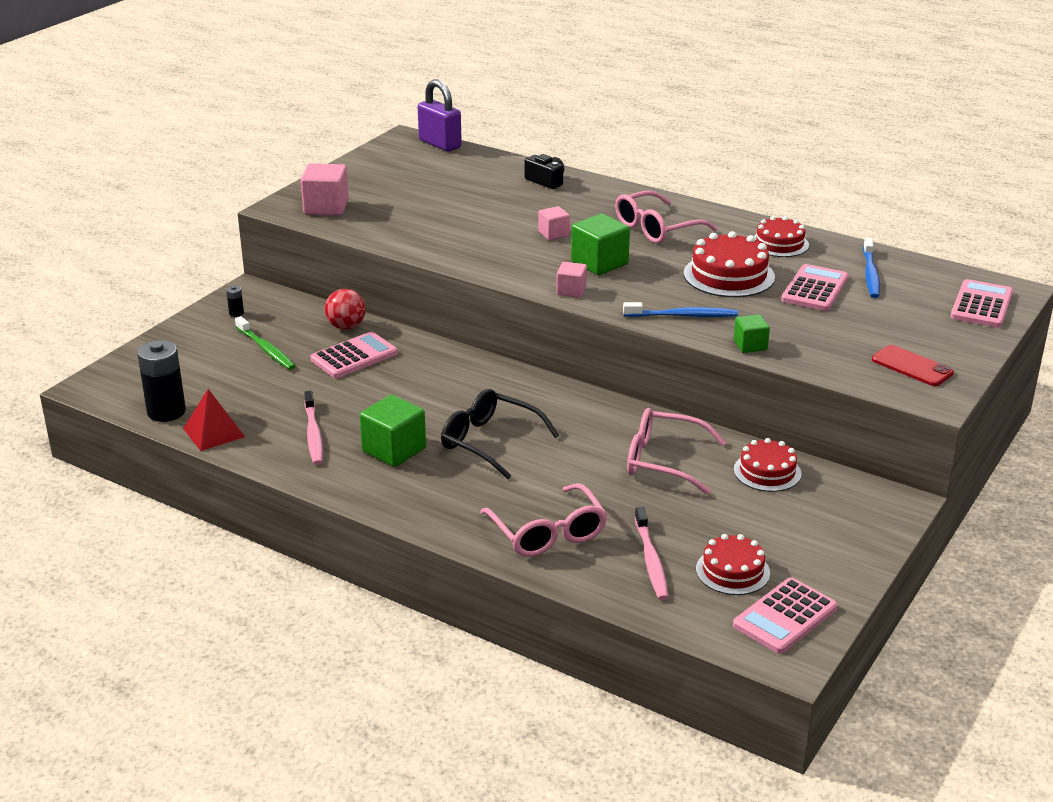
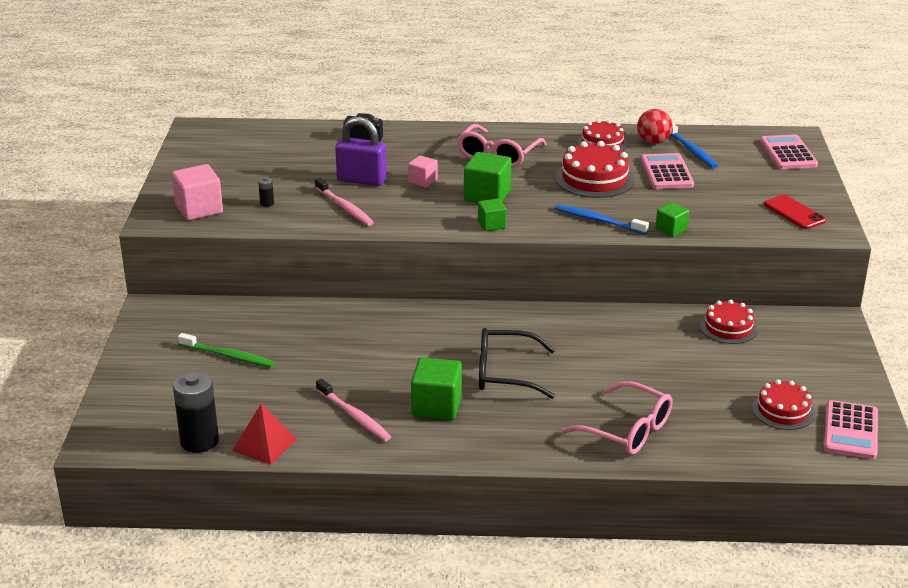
camera: 30 degrees left, 0 degrees up
black battery [226,286,244,317] -> black battery moved to [258,177,274,207]
pink calculator [310,332,398,378] -> none
red ball [325,289,366,330] -> red ball moved to [637,109,673,144]
purple padlock [418,79,462,151] -> purple padlock moved to [335,116,387,186]
pink cube [556,262,587,298] -> green cube [478,198,506,231]
blue toothbrush [623,302,738,317] -> blue toothbrush turned 120 degrees counterclockwise [555,204,649,234]
pink glasses [627,408,727,495] -> none
pink toothbrush [635,507,669,600] -> pink toothbrush moved to [315,178,374,226]
red phone [872,345,954,386] -> red phone turned 45 degrees clockwise [764,195,826,229]

